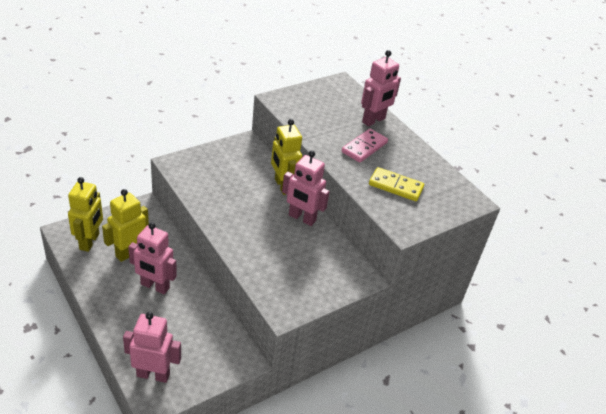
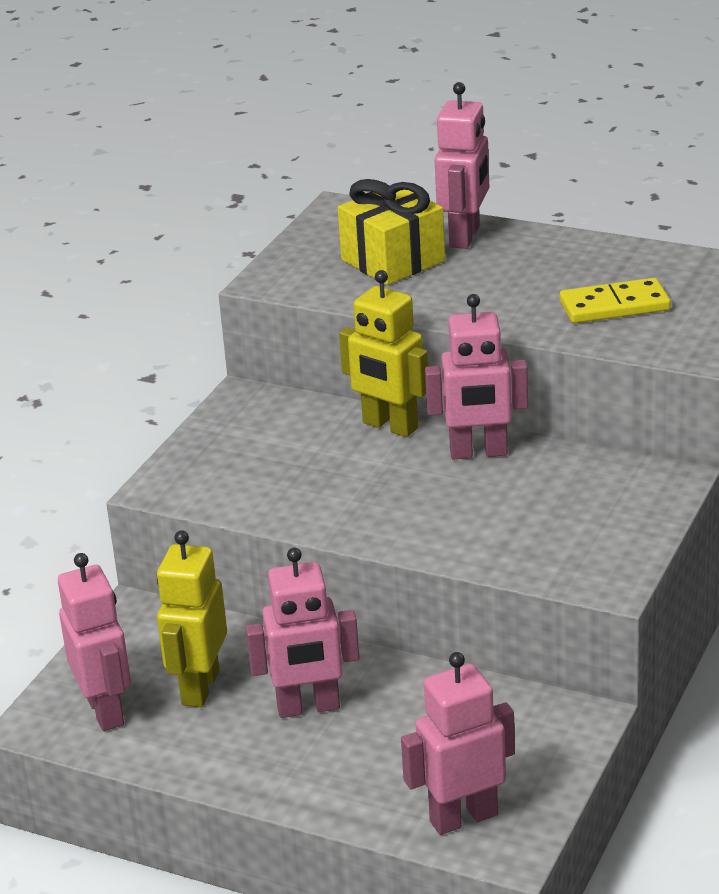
camera: 25 degrees left, 10 degrees down
yellow robot [68,177,103,252] -> pink robot [58,553,131,731]
pink domino [342,129,388,162] -> none
none -> yellow gift [338,179,445,285]

